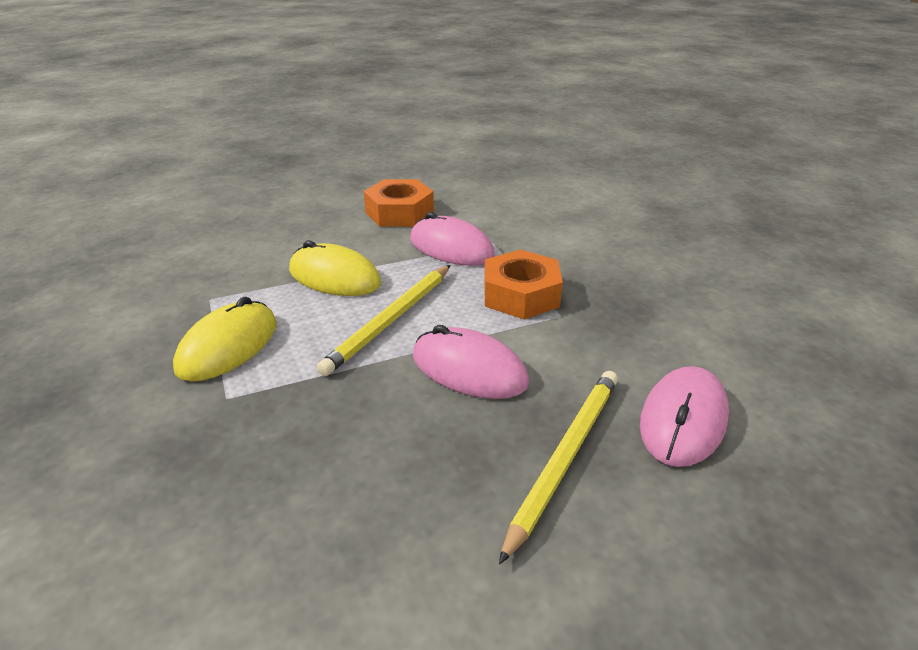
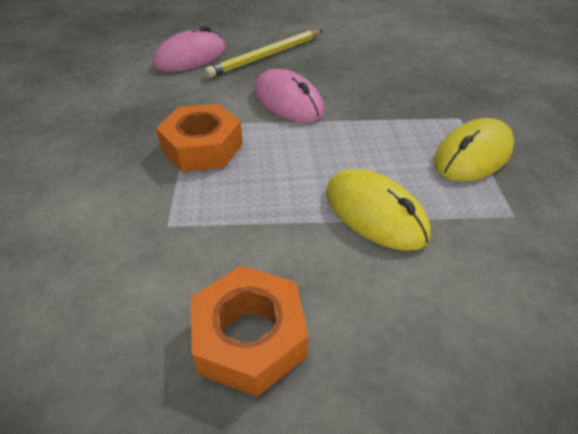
camera: 160 degrees left, 10 degrees up
yellow pencil [317,265,450,376] -> none
pink mouse [410,212,495,266] -> none

